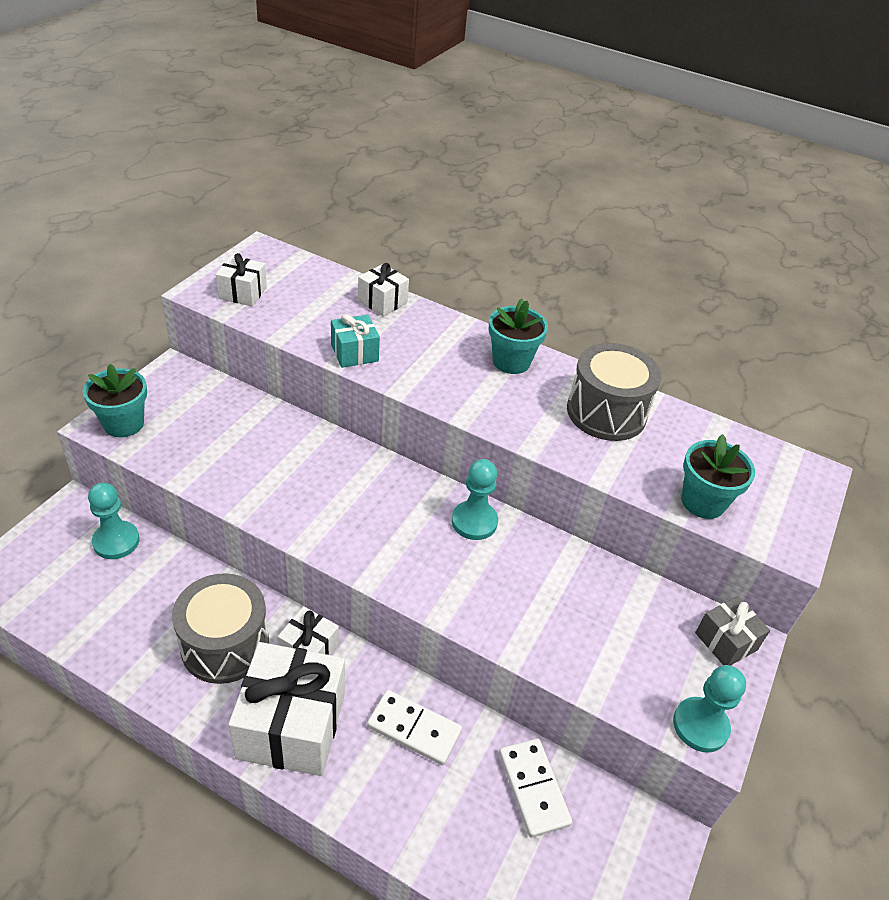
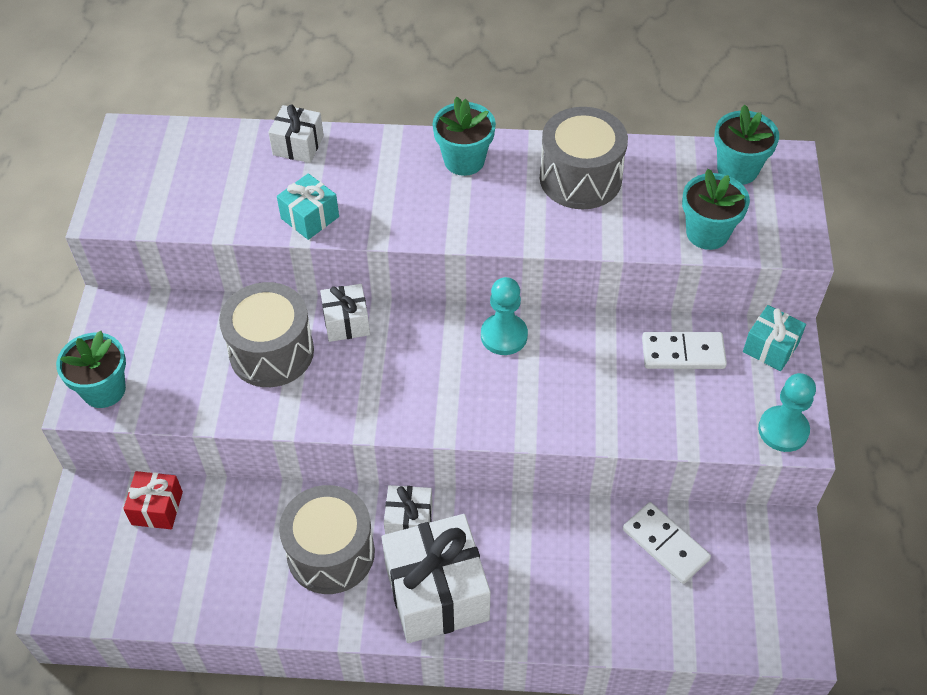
camera: 20 degrees left, 10 degrees up
turquoise pawn [88,483,140,559] -> red gift [123,471,183,529]
white gift [216,253,267,307] -> white gift moved to [320,284,370,342]
white domino [367,690,462,765] -> white domino moved to [642,332,727,369]
grey gift [695,596,770,666] -> turquoise gift [743,305,806,371]
none -> grey drum [219,282,314,387]
none -> turquoise flower pot [714,105,779,185]

